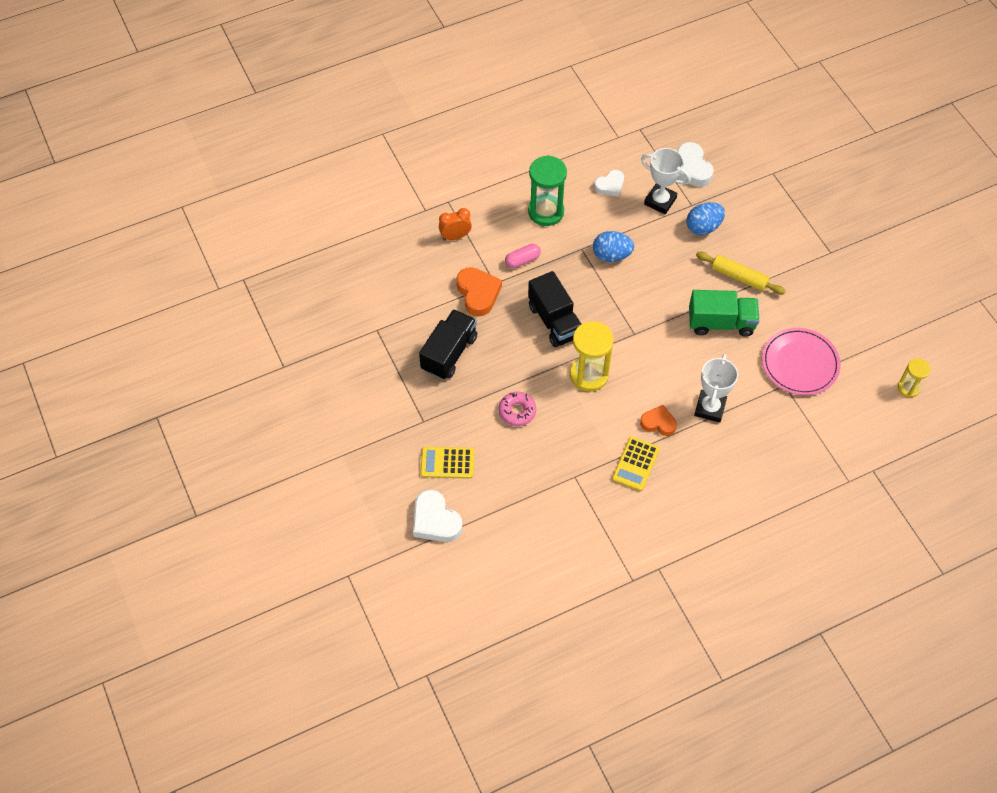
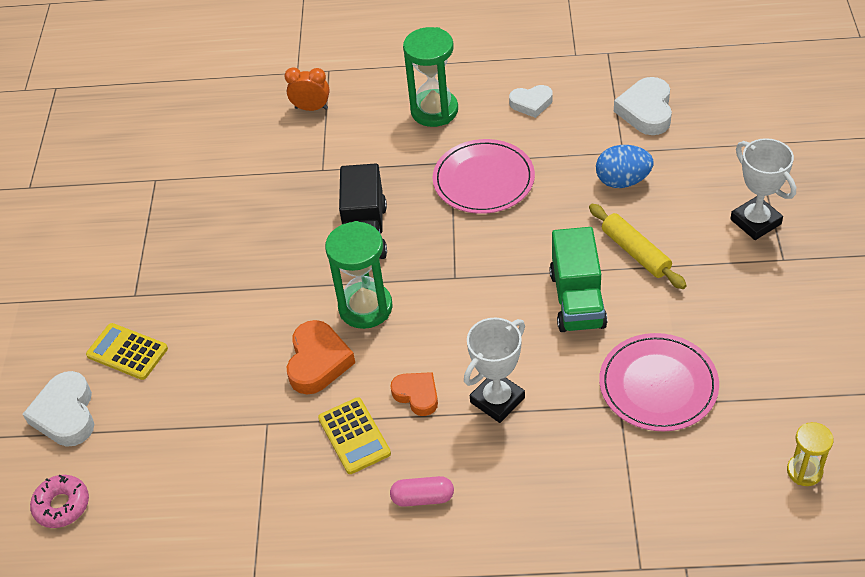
camera: 30 degrees right, 10 degrees down
black truck [419,309,477,380] -> none
orange heart [457,267,502,317] -> orange heart moved to [287,320,355,394]
pink donut [499,392,536,426] -> pink donut moved to [30,475,89,528]
pink capsule [505,244,541,268] -> pink capsule moved to [390,476,454,507]
yellow hourglass [570,321,614,392] -> green hourglass [325,221,393,329]
blue egg [593,231,634,262] -> pink plate [433,139,535,214]
yellow calculator [612,437,660,491] -> yellow calculator turned 75 degrees counterclockwise [318,397,391,474]
white trophy [641,148,691,214] -> white trophy moved to [730,138,796,240]
green truck [689,290,760,337] -> green truck turned 60 degrees clockwise [549,227,607,332]

